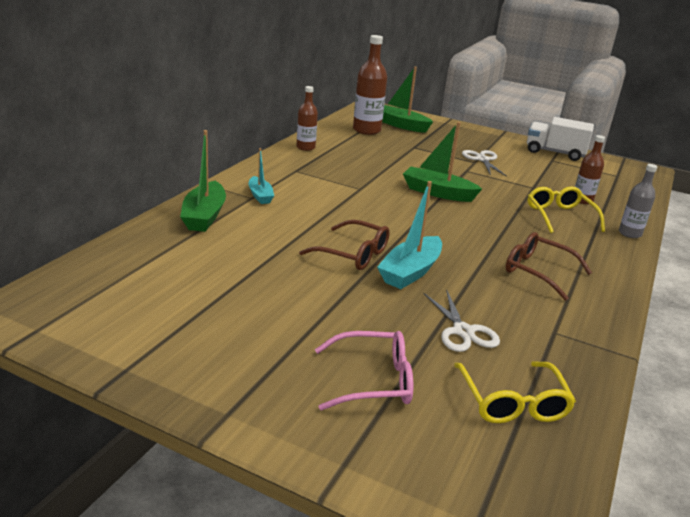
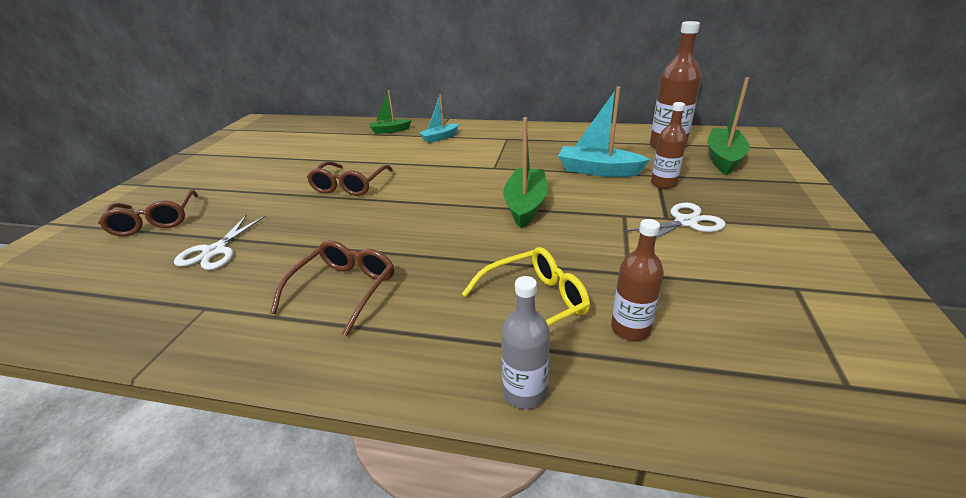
camera: 80 degrees right, 5 degrees up
green boat [180,130,226,232] -> green boat [370,90,412,134], size x0.60
brown bottle [296,86,318,151] -> brown bottle moved to [651,102,687,189]
pink glasses [315,331,414,411] -> brown glasses [98,190,198,236]
turquoise boat [377,181,442,289] -> turquoise boat moved to [558,86,651,177]
white scissors [423,289,500,352] -> white scissors turned 45 degrees counterclockwise [174,214,266,270]
yellow glasses [454,361,576,423] -> none
white truck [527,117,594,161] -> none

